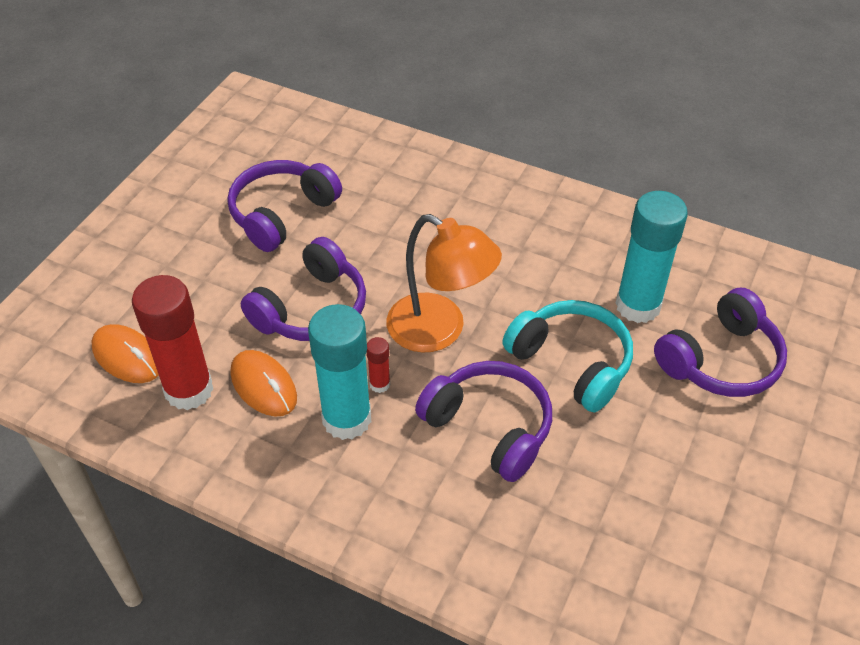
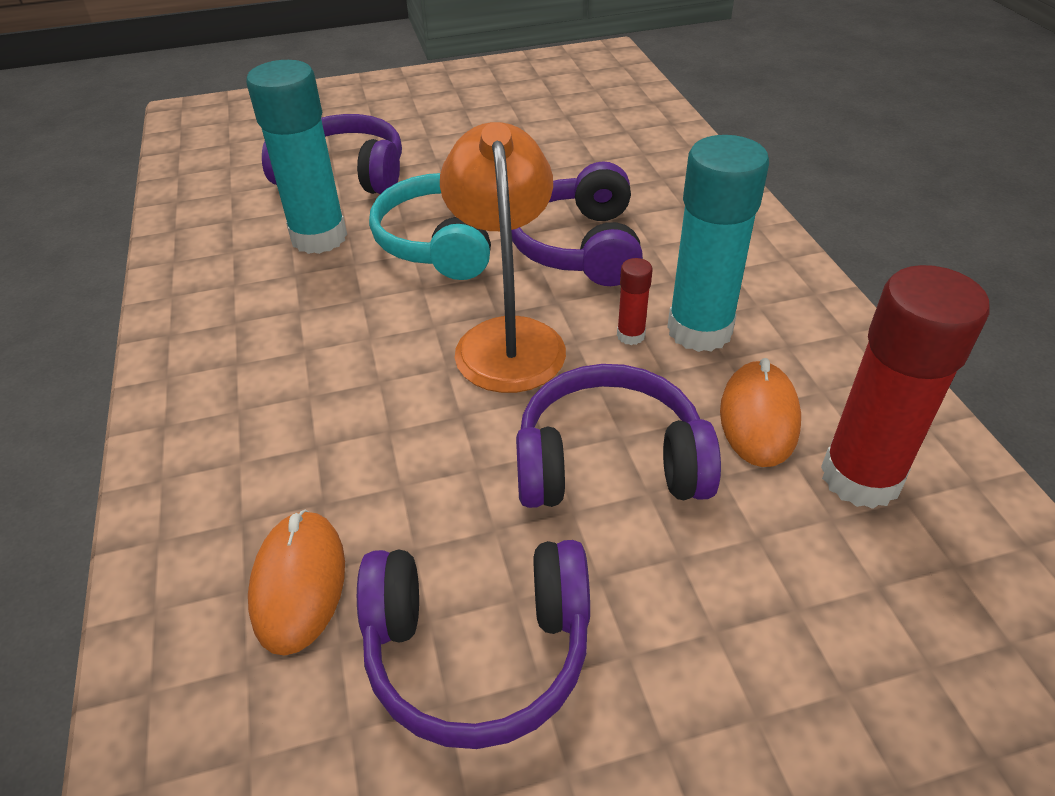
camera: 130 degrees left, 5 degrees down
orange mouse [92,324,159,383] -> orange mouse moved to [248,510,345,656]

